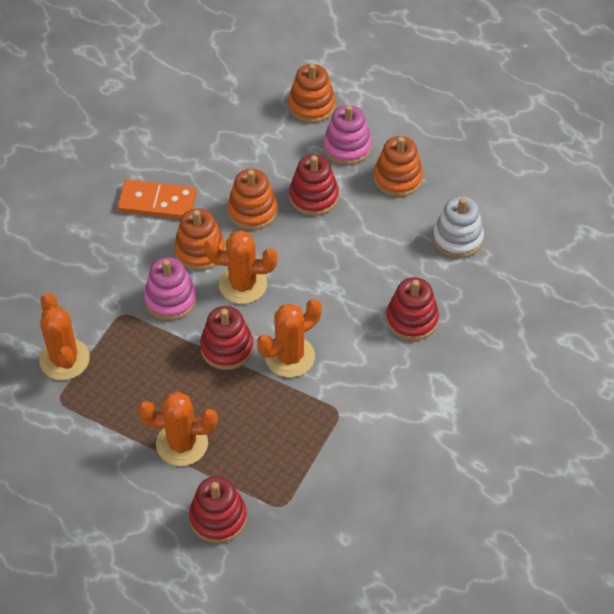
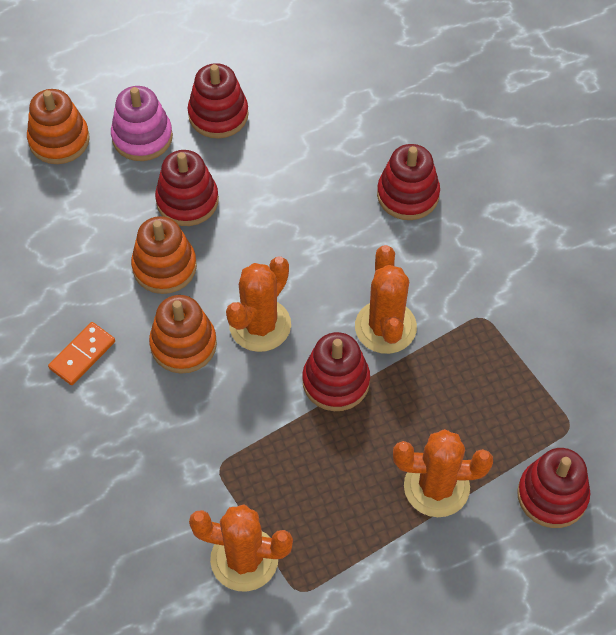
camera: 60 degrees left, 5 degrees up
orange domino [118,180,196,219] -> orange domino [48,322,115,385], size x0.66
orange cactus [138,392,218,466] -> orange cactus turned 60 degrees clockwise [393,429,493,517]
pink stacking toy [144,257,197,320] -> none
orange stacking toy [374,136,423,197] -> red stacking toy [188,63,249,139]
white stacking toy [433,196,484,258] -> none

